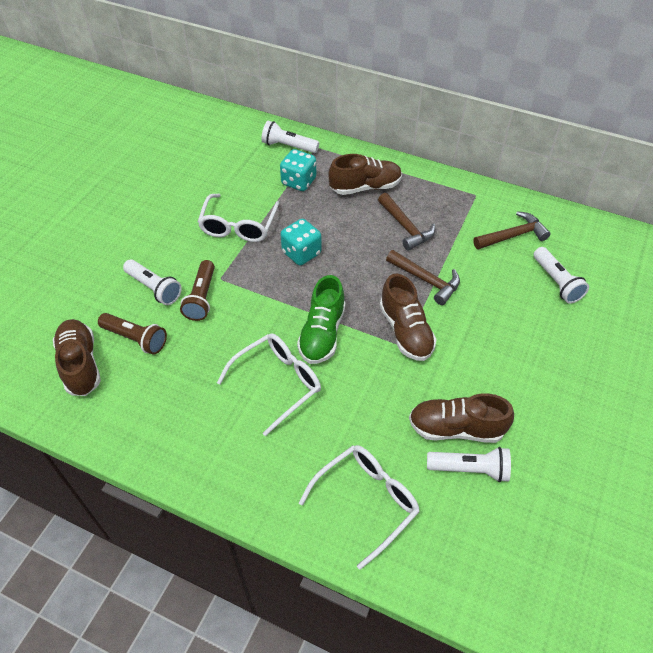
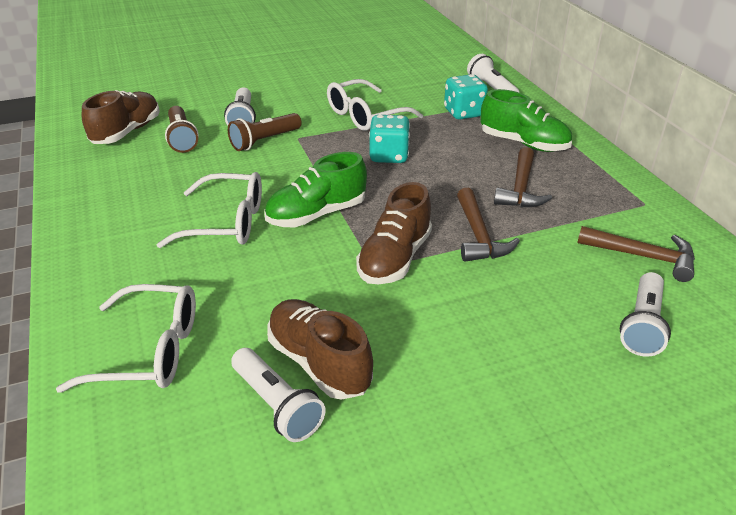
camera: 45 degrees right, 15 degrees down
brown shoe [329,154,402,195] -> green shoe [480,89,572,152]

